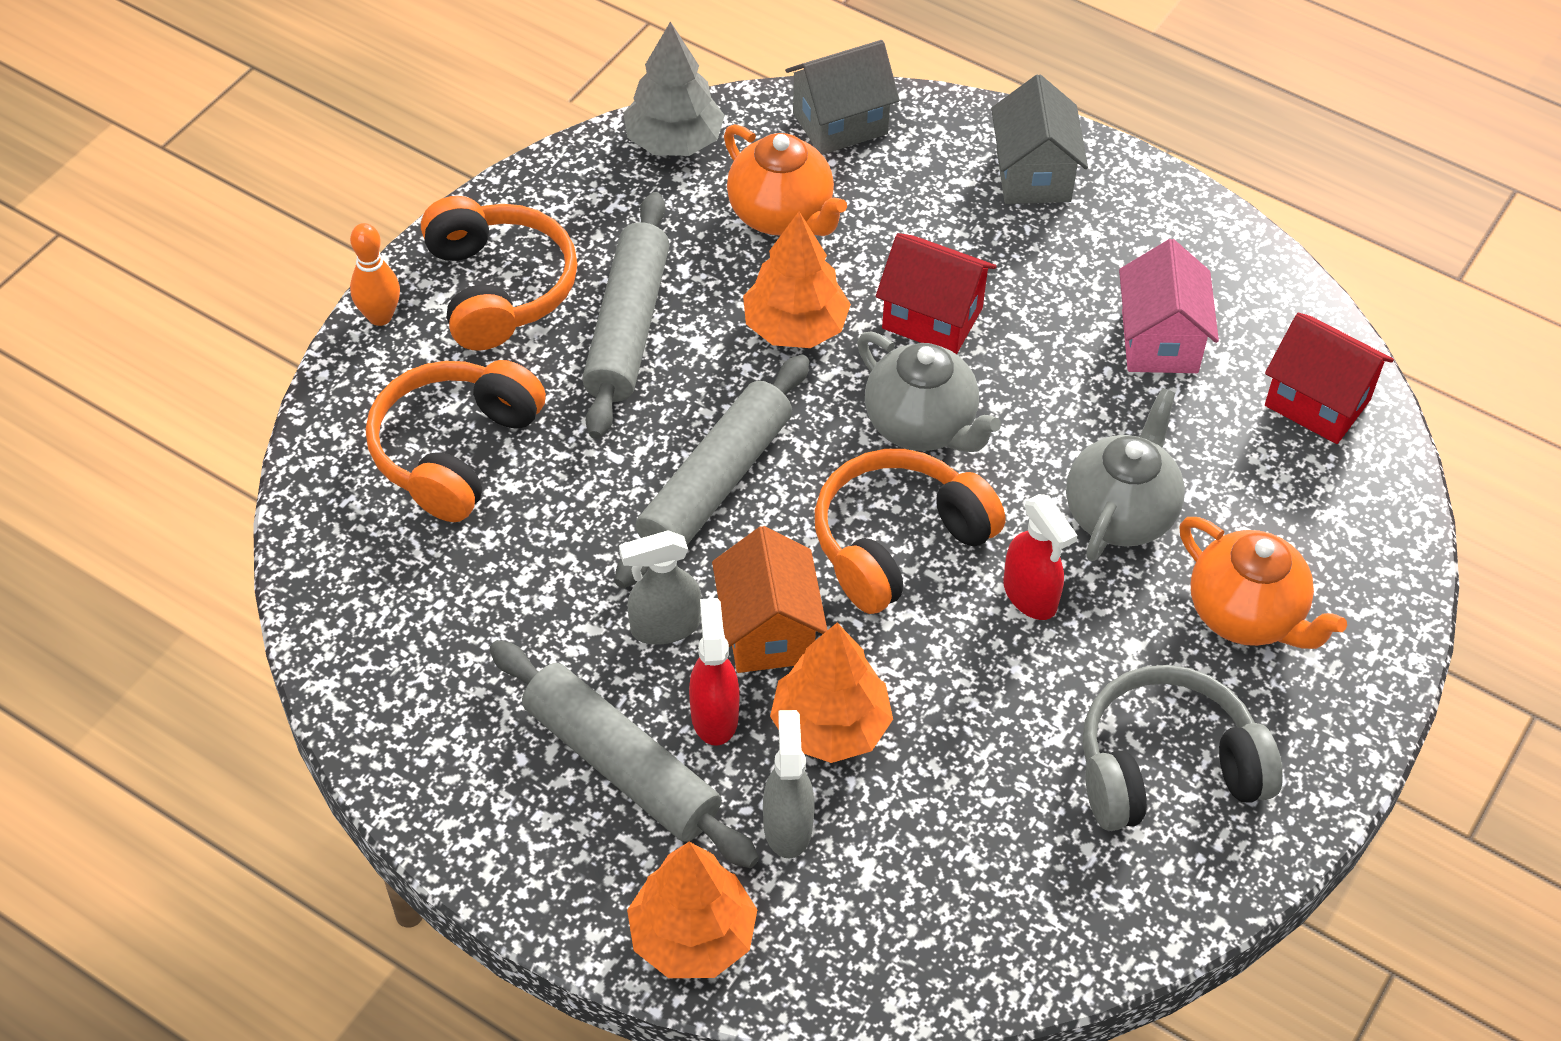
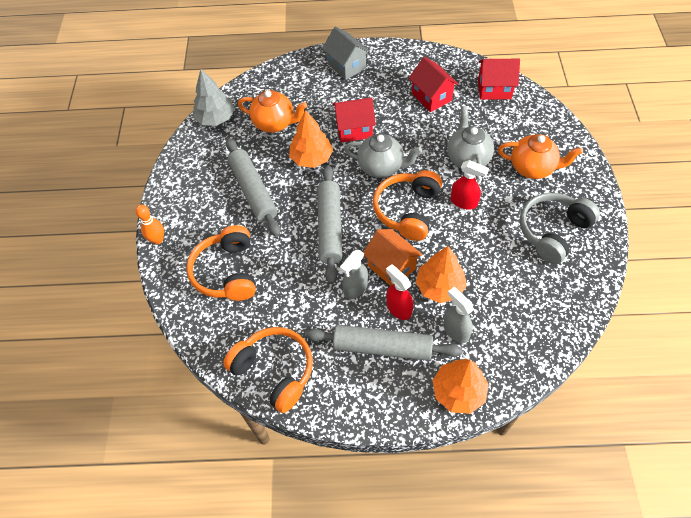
camera: 30 degrees left, 5 degrees up
orange headphones [421,196,577,351] -> orange headphones moved to [223,327,313,413]
grey house [785,40,900,155] -> none
pink house [1119,239,1219,373] -> red house [409,57,459,112]

